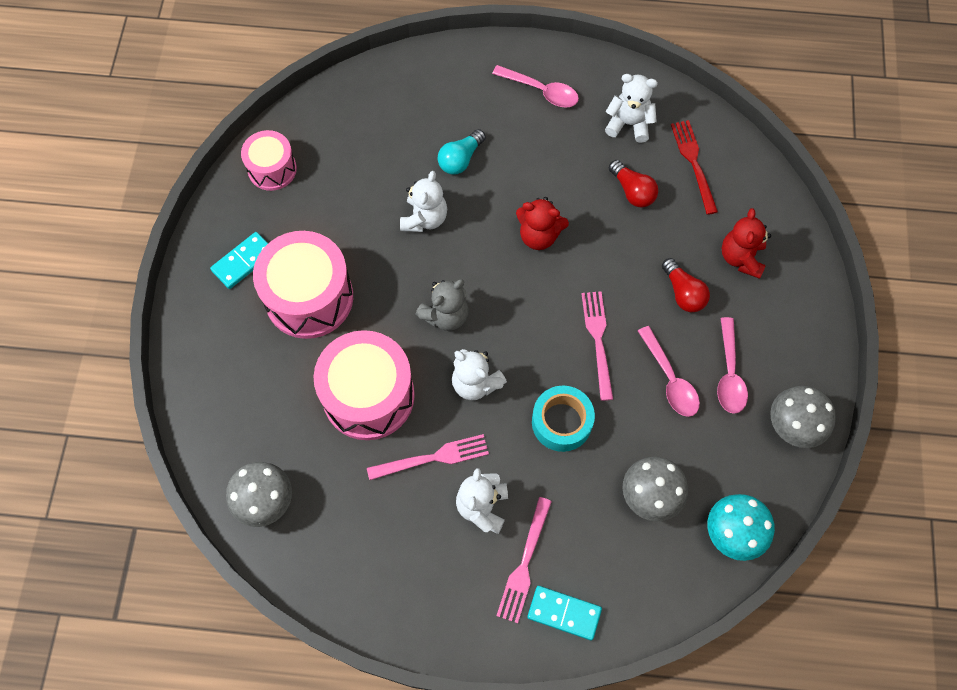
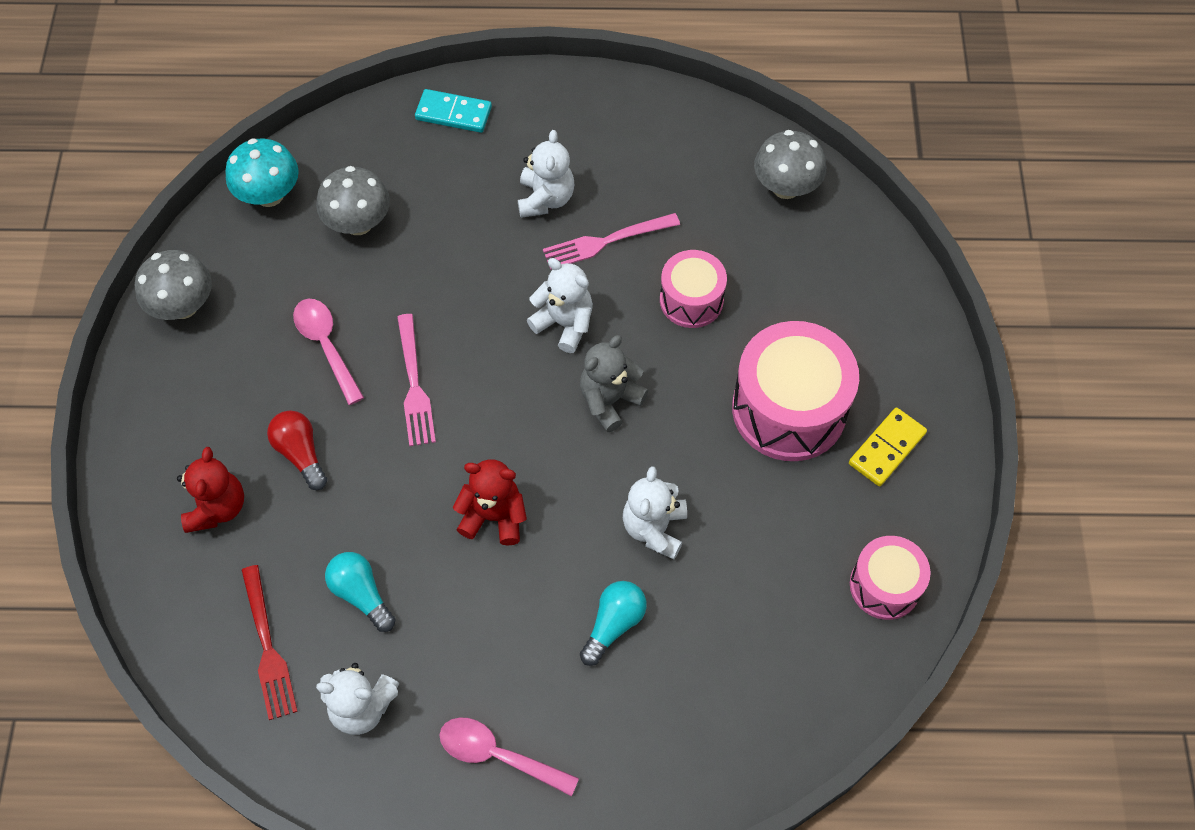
camera: 175 degrees right, 5 degrees down
turquoise domino [210,232,268,289] -> yellow domino [849,408,927,486]
pink drum [314,330,415,440] -> pink drum [660,250,727,328], size x0.58
pink fork [497,497,552,623] -> none
turquoise tape [532,385,595,452] -> none
red light bulb [609,160,658,207] -> turquoise light bulb [325,552,395,632]
pink spoon [717,317,748,414] -> none

